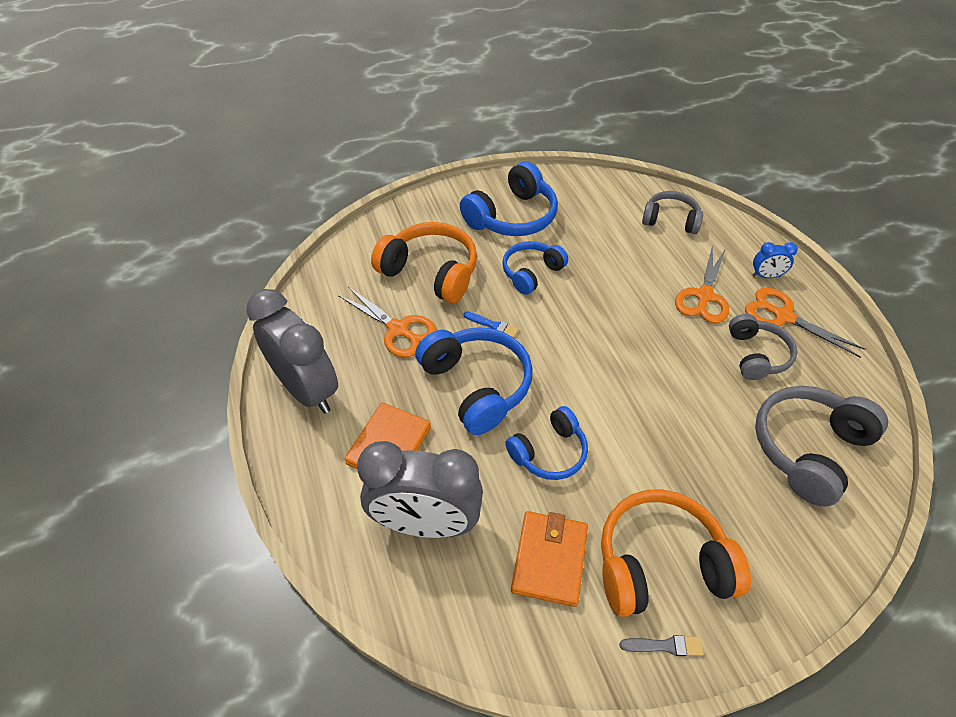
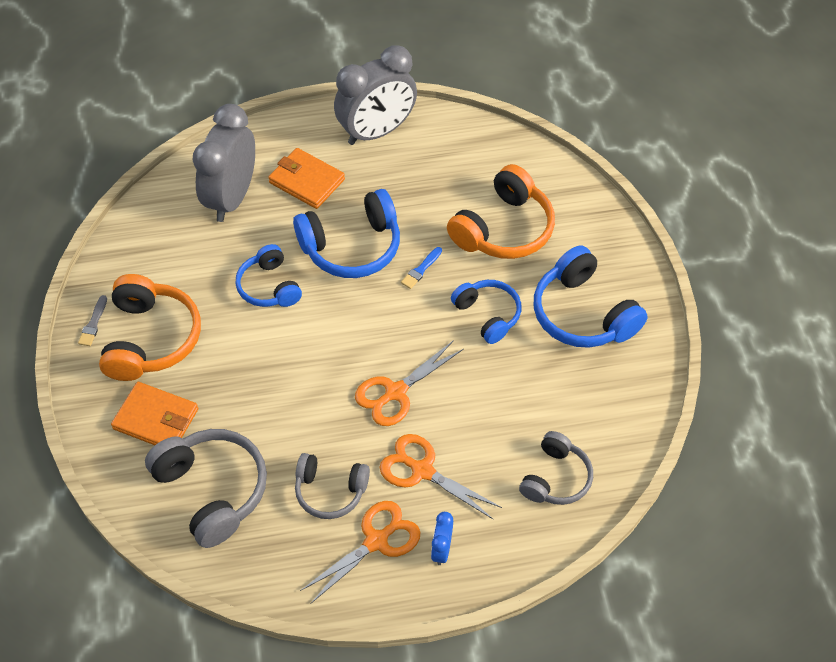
camera: 100 degrees right, 5 degrees up
orange scissors [338,287,437,358] -> orange scissors moved to [355,340,464,426]
orange wallet [511,511,588,607] -> orange wallet moved to [111,382,198,445]

